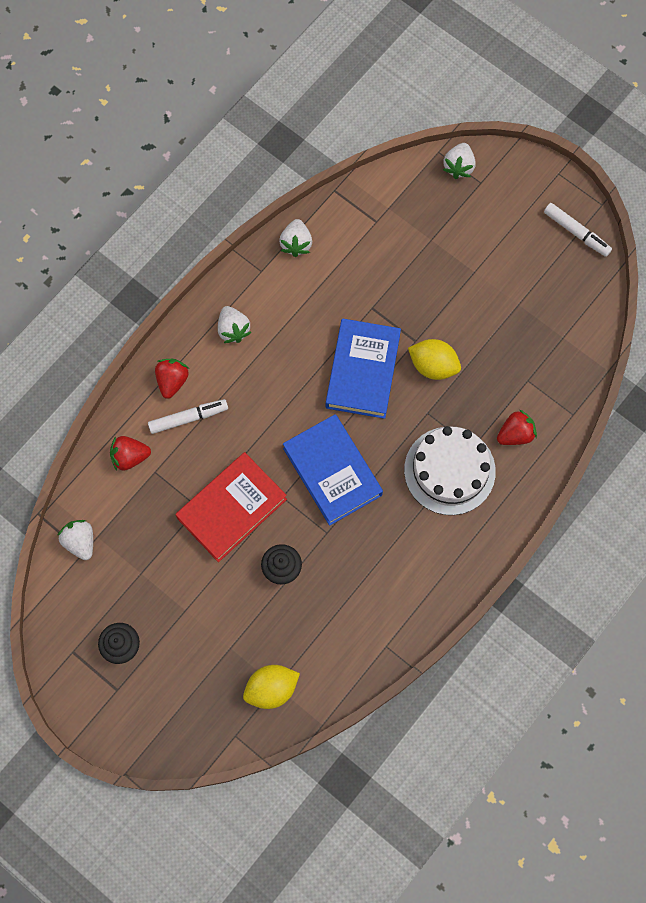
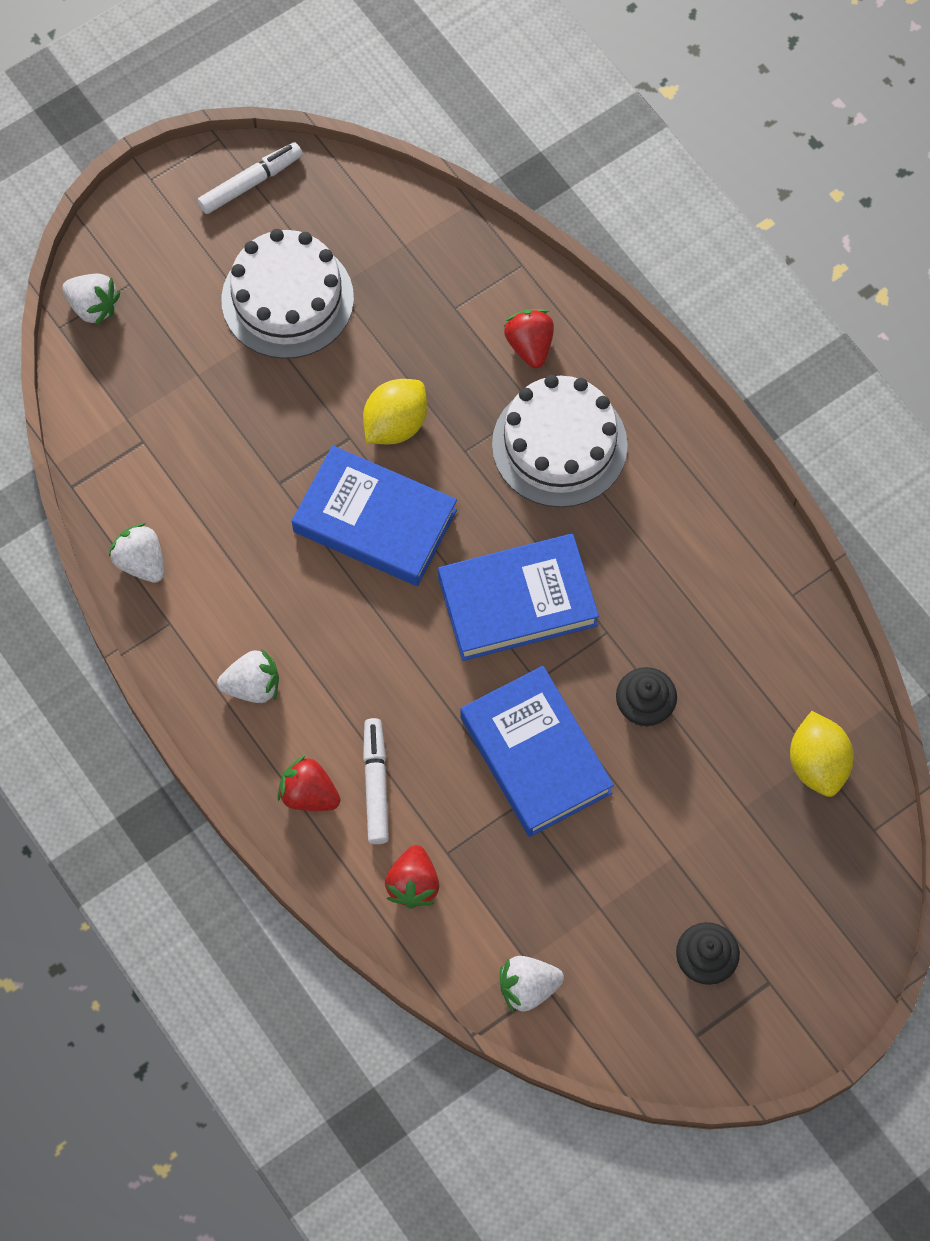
camera: 75 degrees left, 5 degrees down
red book [175,452,287,562] -> blue book [460,666,614,837]
white strawberry [279,219,312,257] -> white strawberry turned 150 degrees counterclockwise [109,523,165,583]
none -> white cake [221,229,354,359]

